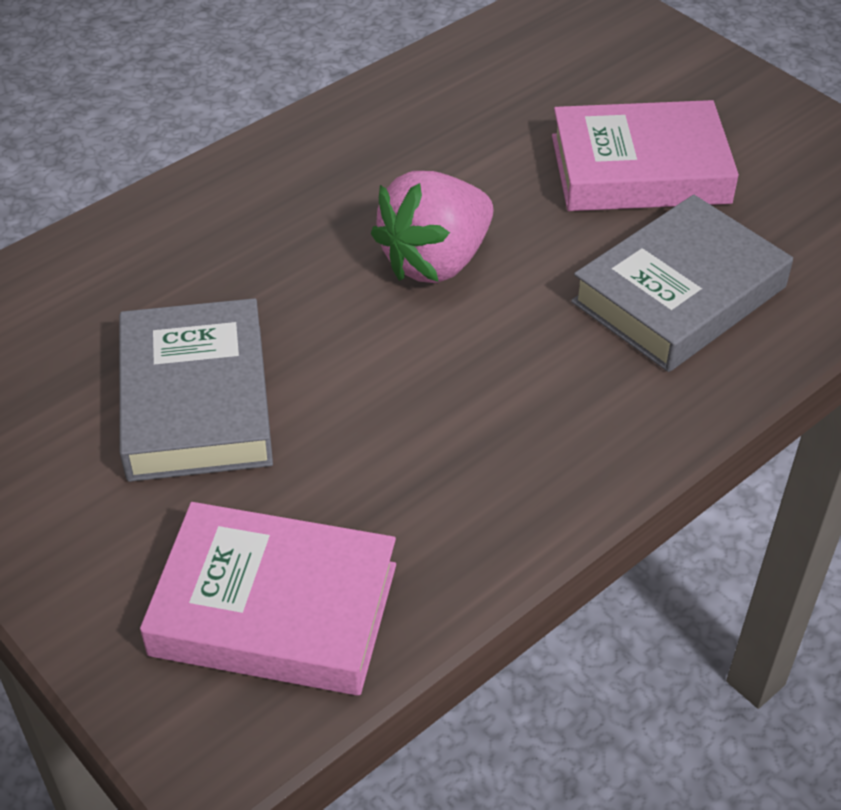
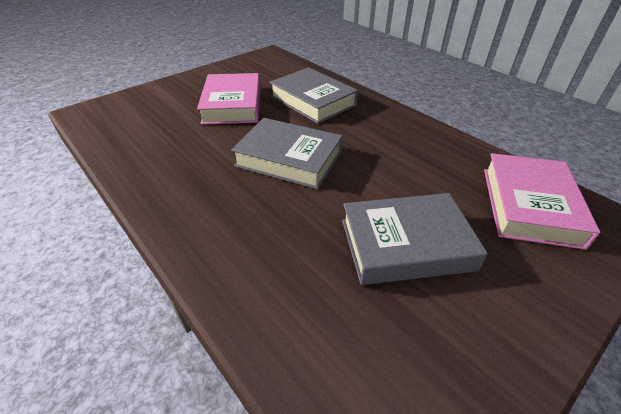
camera: 90 degrees left, 5 degrees down
pink strawberry [371,171,494,283] -> grey book [231,118,343,190]

